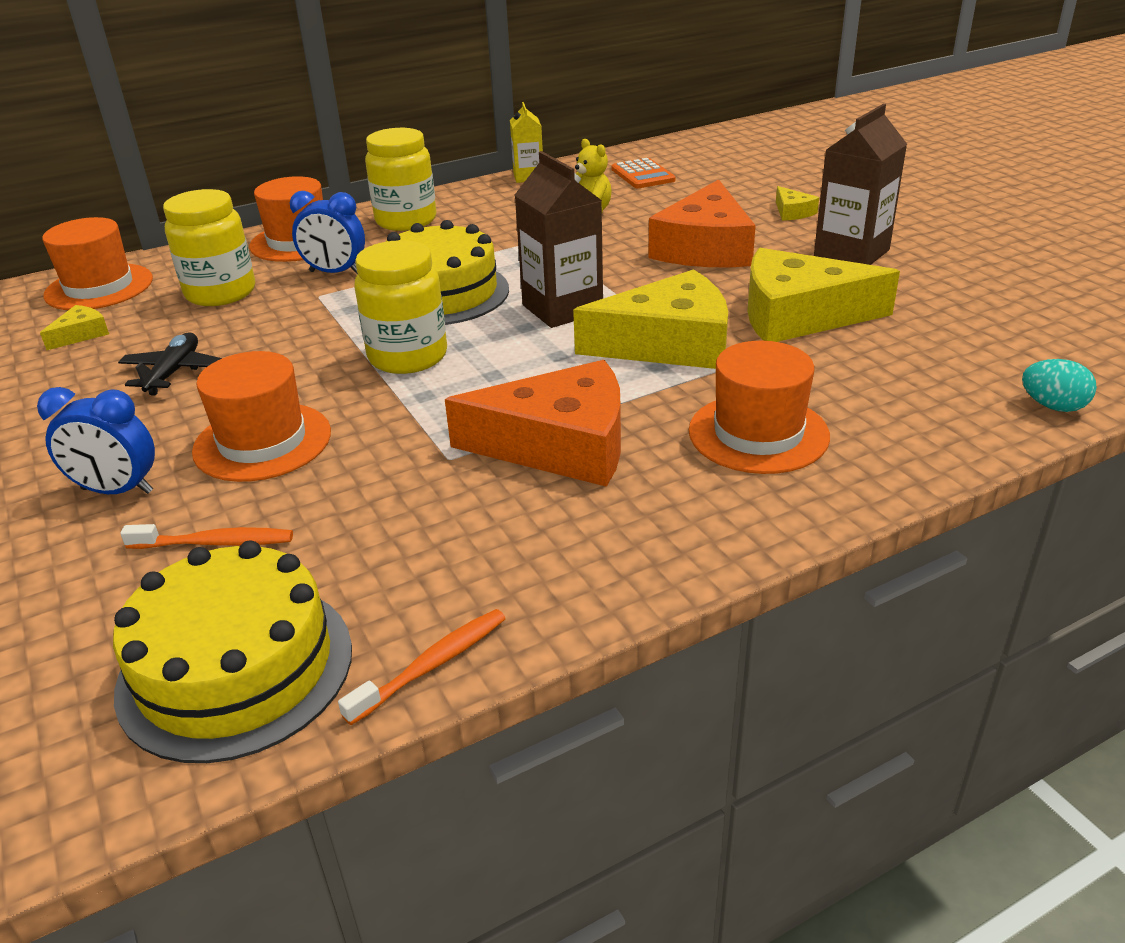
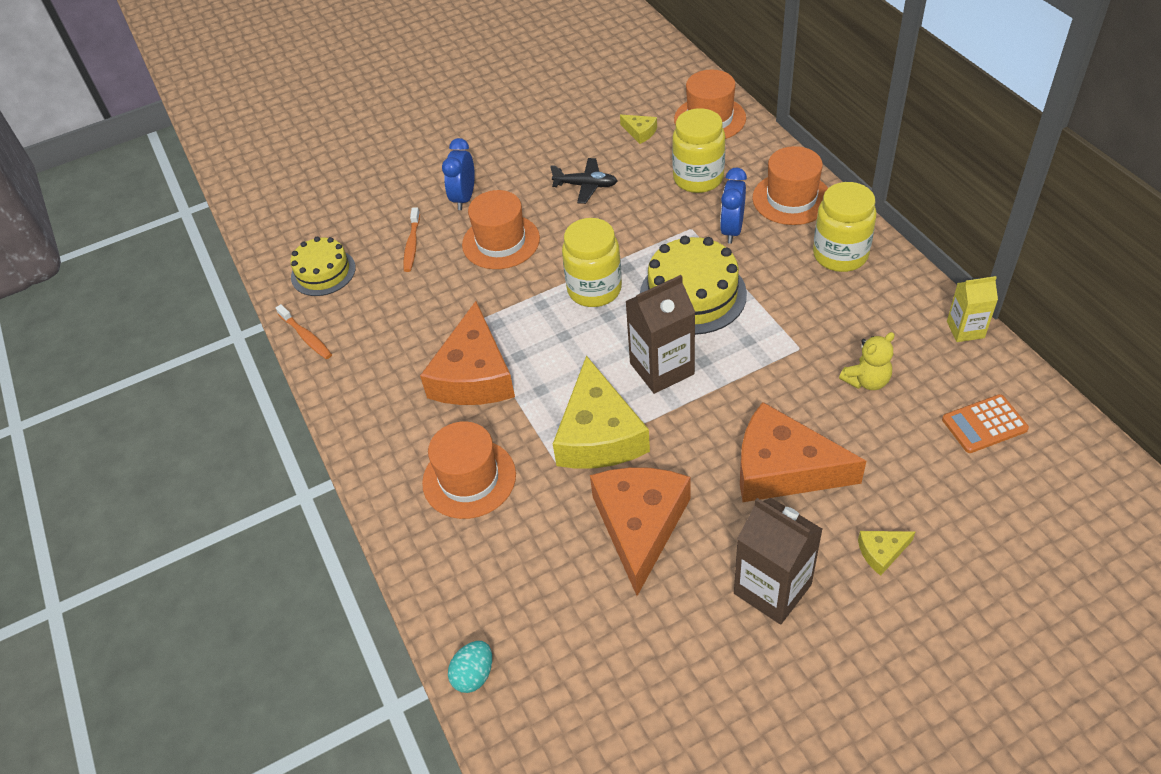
camera: 95 degrees right, 15 degrees up
yellow cake [113,540,352,763] -> yellow cake [290,237,356,296], size x0.65
yellow cheese [747,248,900,342] -> orange cheese [590,467,690,596]

